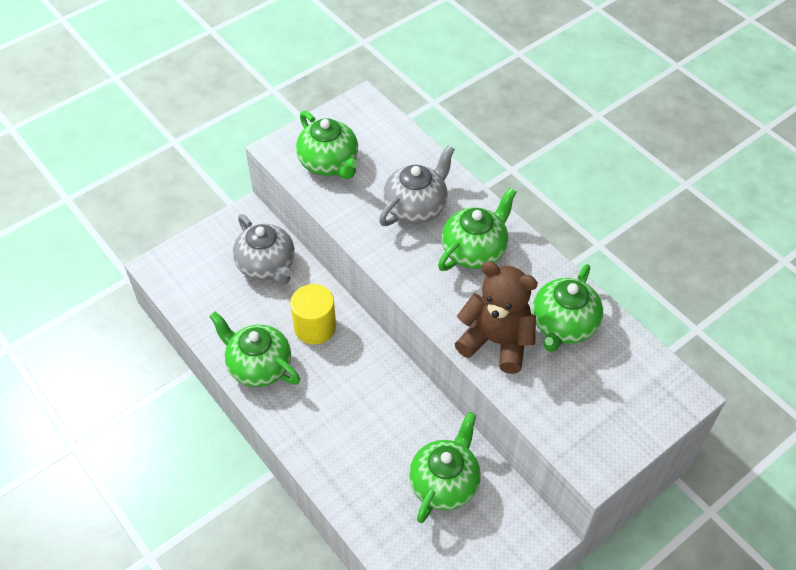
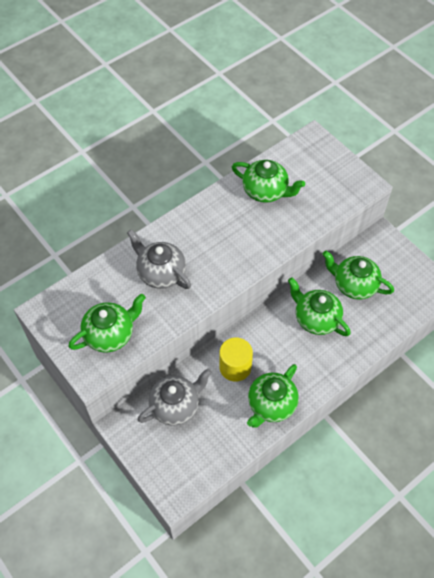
camera: 90 degrees left, 5 degrees up
green teapot [438,188,516,271] -> green teapot moved to [288,277,351,336]
brown teddy bear [455,261,538,374] -> none

